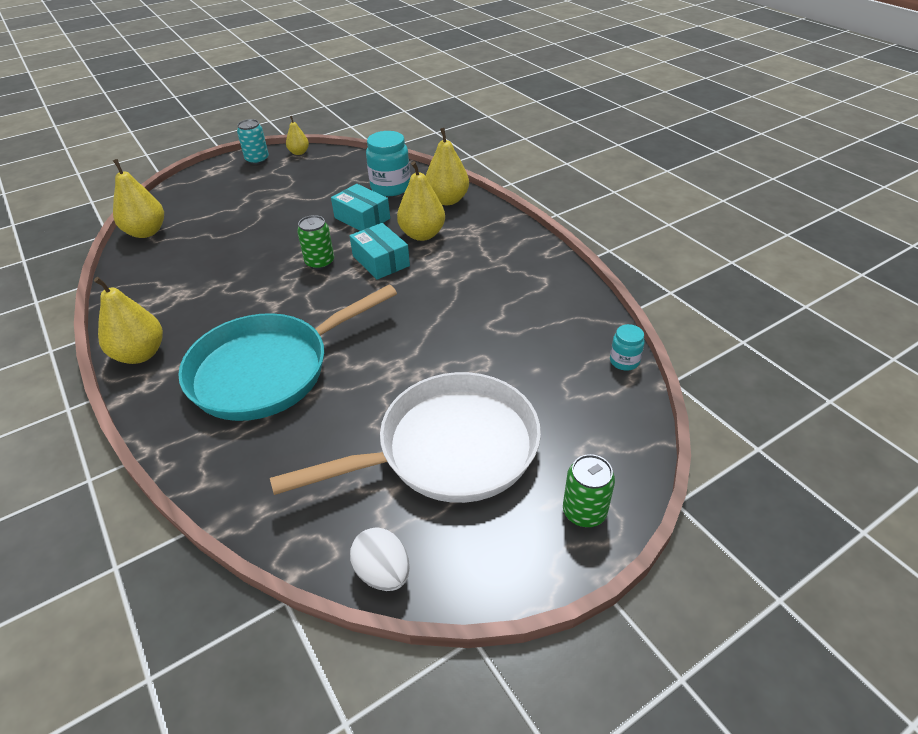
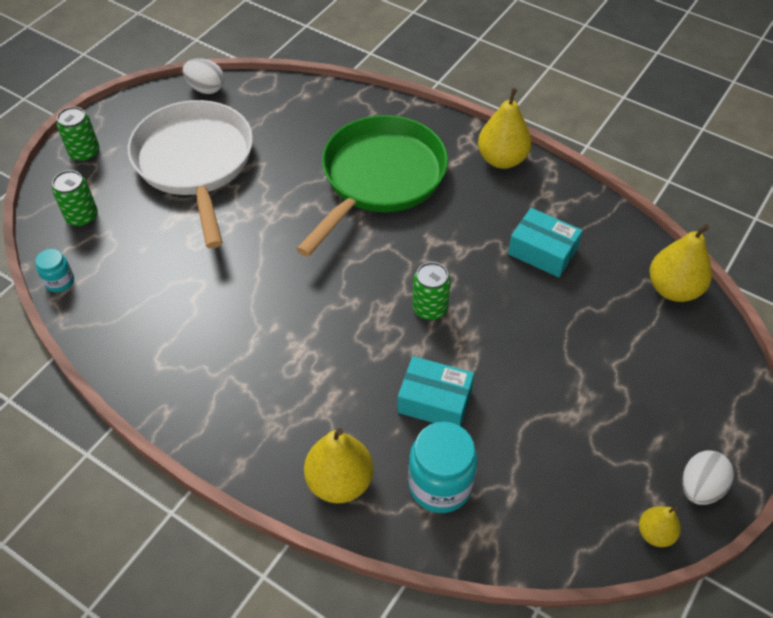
camera: 155 degrees right, 10 degrees up
turquoise pan [178,285,397,421] -> green pan [296,115,448,257]
turquoise can [237,119,269,165] -> white egg [682,450,734,505]
white pan [270,372,541,503] -> white pan turned 120 degrees clockwise [128,100,253,248]
turquoise box [350,223,410,280] -> turquoise box moved to [508,208,583,277]
yellow pear [397,161,445,241] -> none
none -> green can [52,170,98,227]

